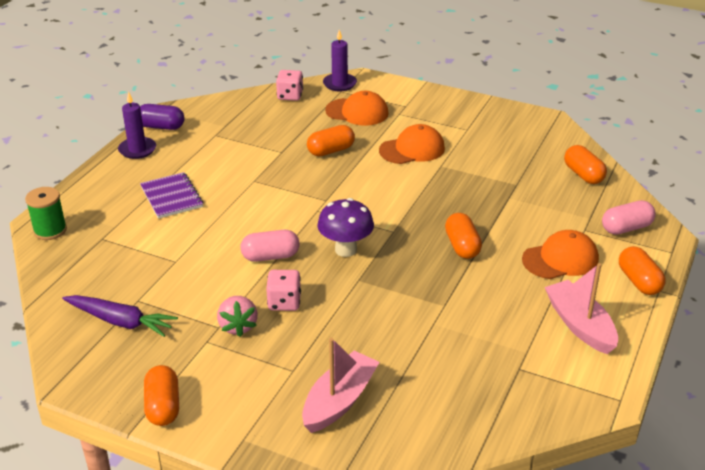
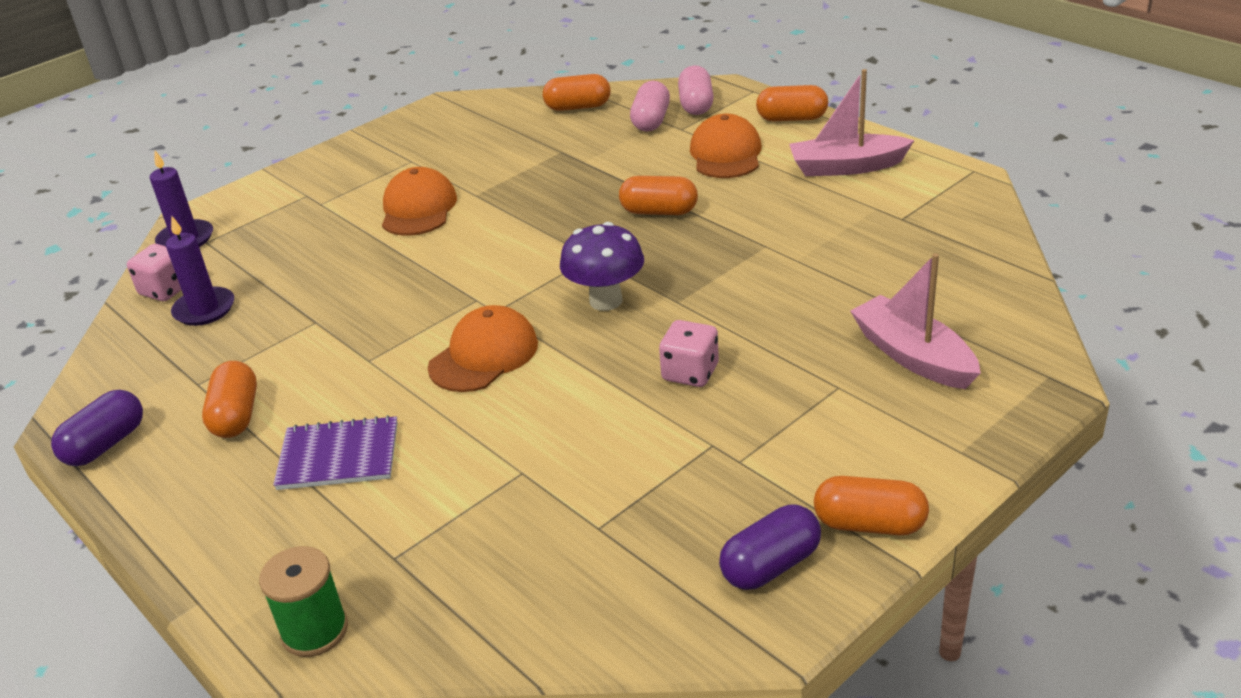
camera: 65 degrees left, 0 degrees up
purple carrot [62,295,178,337] -> none
purple candle [118,91,156,159] -> purple candle moved to [166,215,234,326]
pink strawberry [217,296,258,337] -> none
pink capsule [240,230,300,262] -> pink capsule moved to [630,81,670,132]
orange capsule [307,125,355,156] -> orange capsule moved to [202,361,257,438]
orange cap [325,91,389,126] -> orange cap moved to [428,305,538,392]
none -> purple capsule [719,505,821,590]

